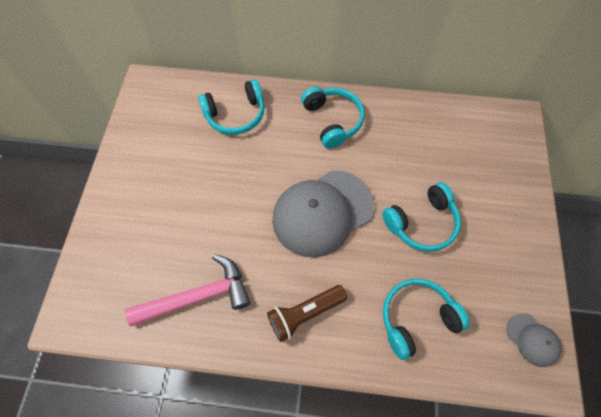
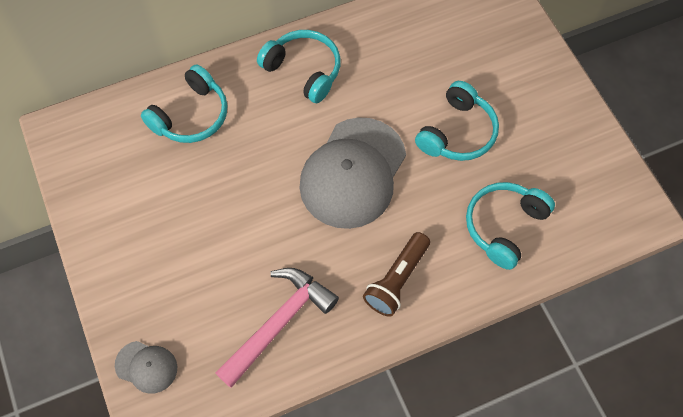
camera: 30 degrees left, 0 degrees up
grey cap [507,313,562,367] -> grey cap moved to [115,341,177,394]

